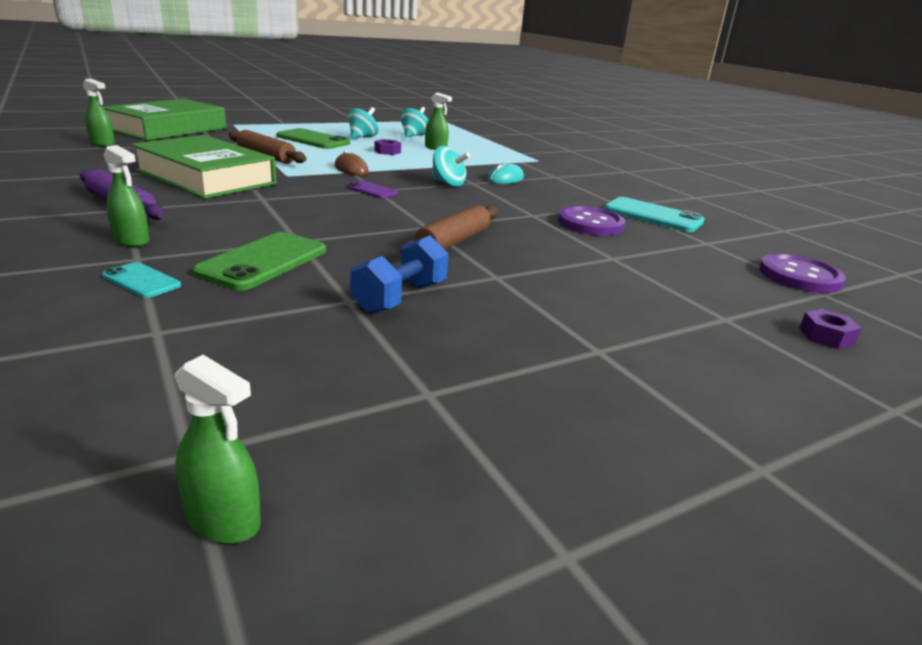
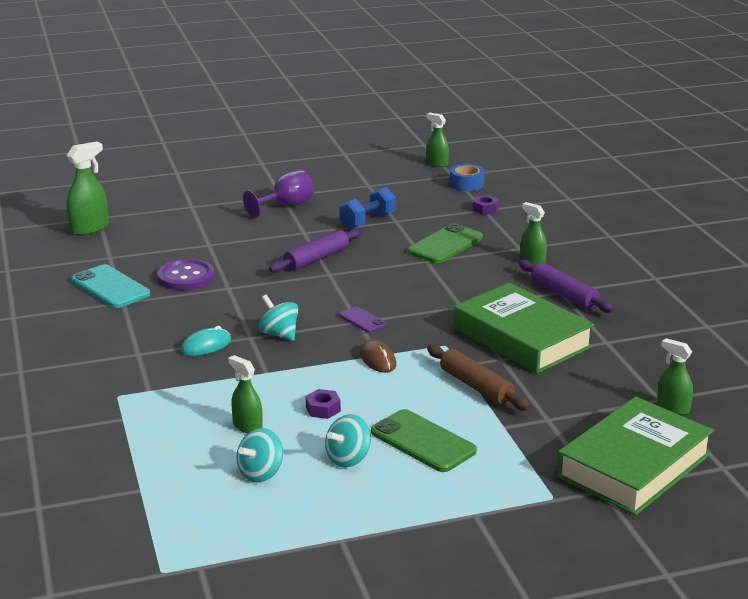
camera: 165 degrees left, 0 degrees up
turquoise phone [102,262,181,298] -> none
brown rolling pin [400,205,498,254] -> purple rolling pin [269,228,362,273]
purple button [759,254,846,293] -> green spray bottle [67,142,109,236]
purple nut [799,309,862,349] -> purple nut moved to [473,195,499,215]
none -> purple goblet [243,170,314,218]
none -> blue tape [450,164,485,191]

